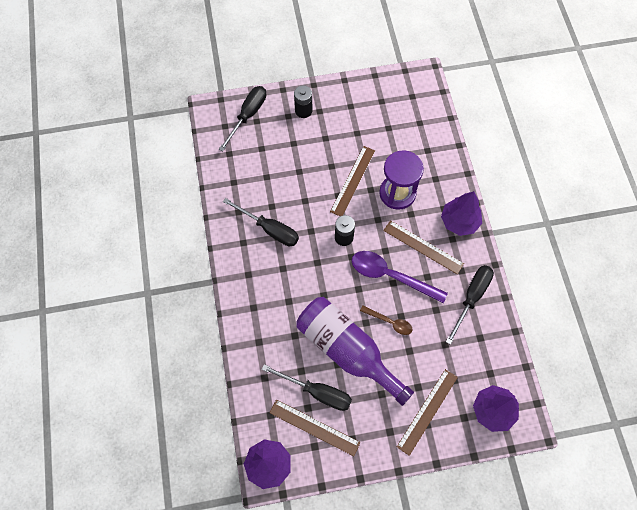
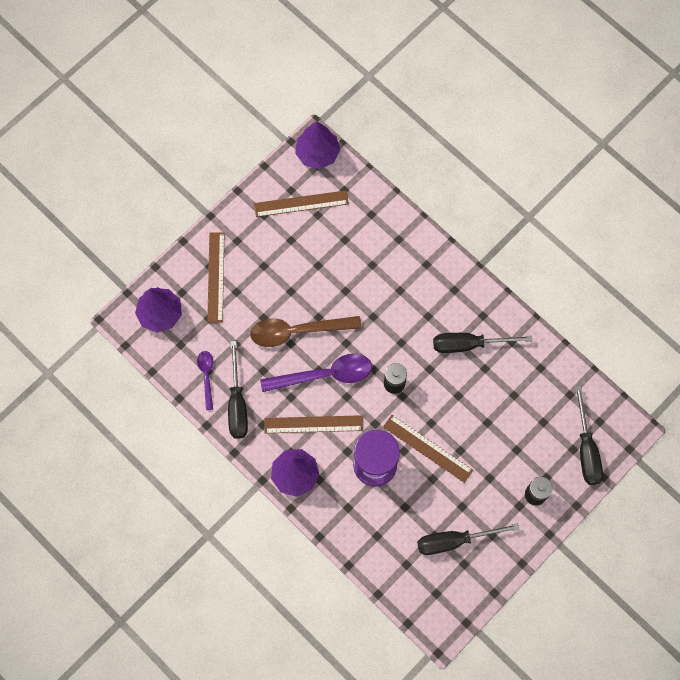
camera: 145 degrees right, 5 degrees up
black screwdriver [262,365,352,411] -> black screwdriver moved to [417,523,519,555]
purple bottle [296,297,414,406] -> none
brown ruler [330,146,375,216] -> brown ruler turned 45 degrees counterclockwise [383,415,473,483]
brown spoon [360,305,413,335] -> brown spoon [250,316,362,347], size x1.85
none -> purple spoon [197,351,213,410]

